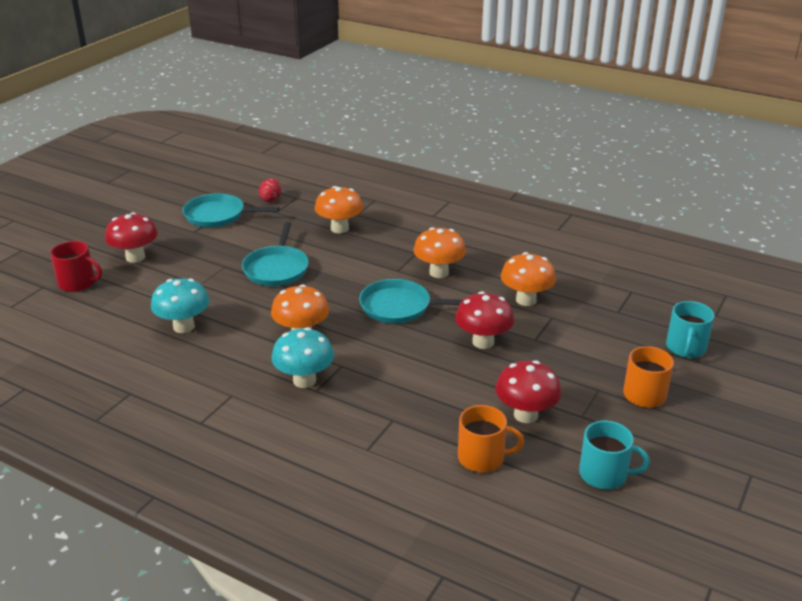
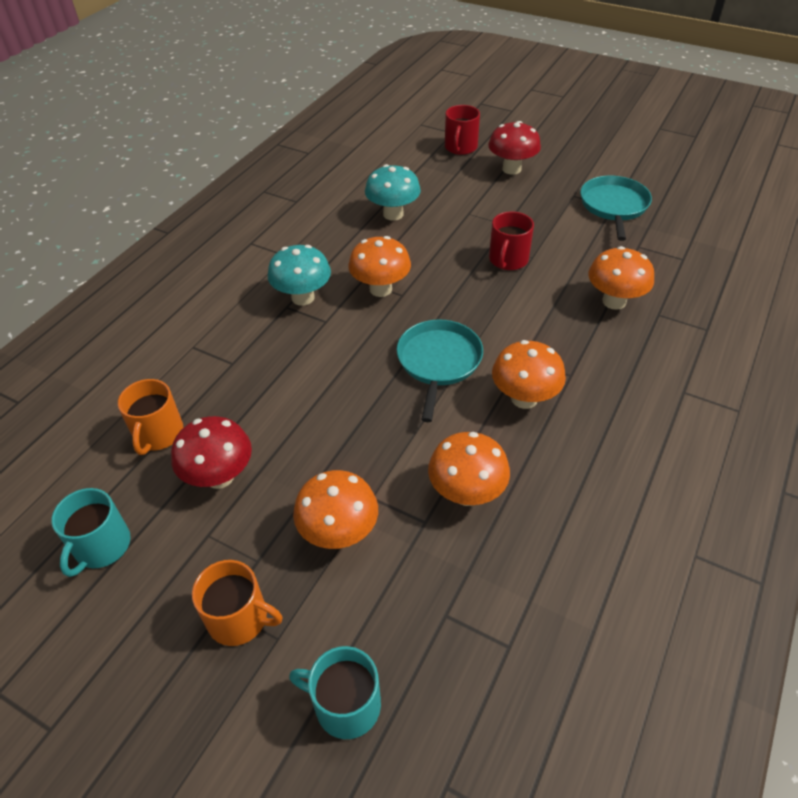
camera: 90 degrees right, 15 degrees up
turquoise pan [242,222,309,286] -> red mug [489,211,534,270]
red egg [259,178,281,202] -> none
red mushroom [455,291,514,349] -> none
none -> orange mushroom [293,470,378,549]

